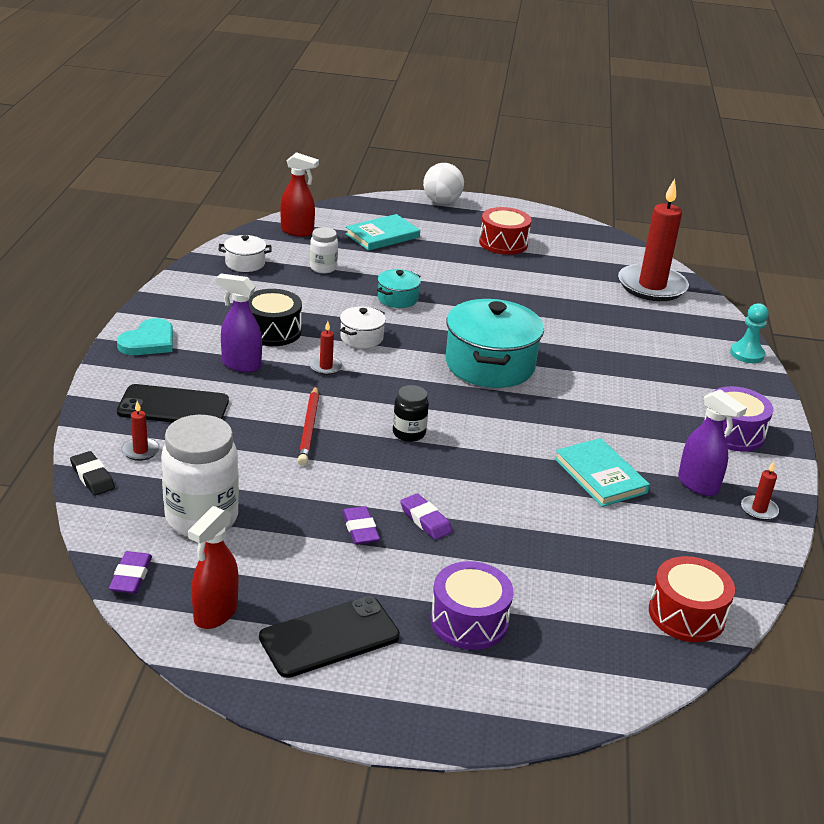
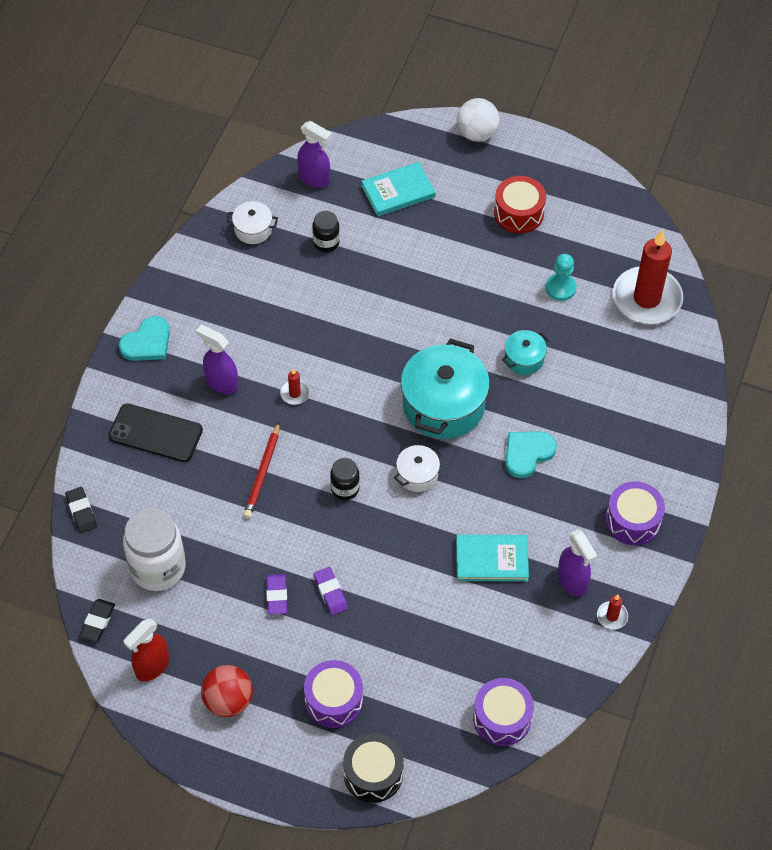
camera: 15 degrees right, 25 degrees up
purple eraser [109,551,152,594] -> black eraser [79,599,115,642]
red candle [121,401,160,461] -> none
black drum [248,289,302,346] -> black drum moved to [343,733,404,803]
black phone [259,596,400,678] -> red ball [201,665,253,717]
red spray bottle [280,152,319,237] -> purple spray bottle [297,121,332,188]
white jar [310,227,338,273] -> black jar [313,211,340,252]
white pot [340,306,386,348] -> white pot moved to [394,445,442,492]
turquoise pot [377,269,421,308] -> turquoise pot moved to [502,330,549,375]
turquoise book [555,438,650,507] -> turquoise book turned 75 degrees counterclockwise [456,535,529,582]
red drum [649,556,735,642] -> purple drum [473,678,534,746]
turquoise pawn [730,303,769,363] -> turquoise pawn moved to [546,254,577,301]
none -> turquoise heart [505,431,557,478]

